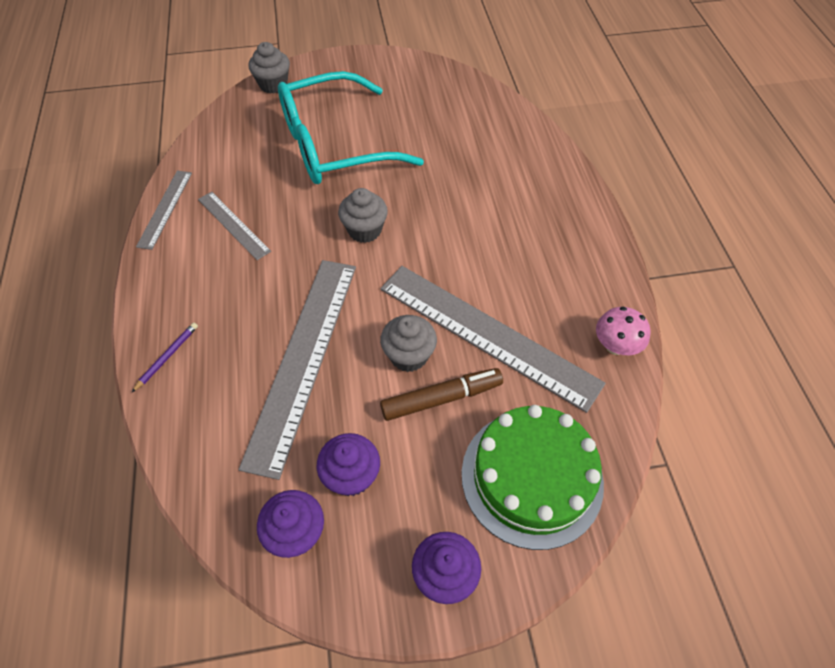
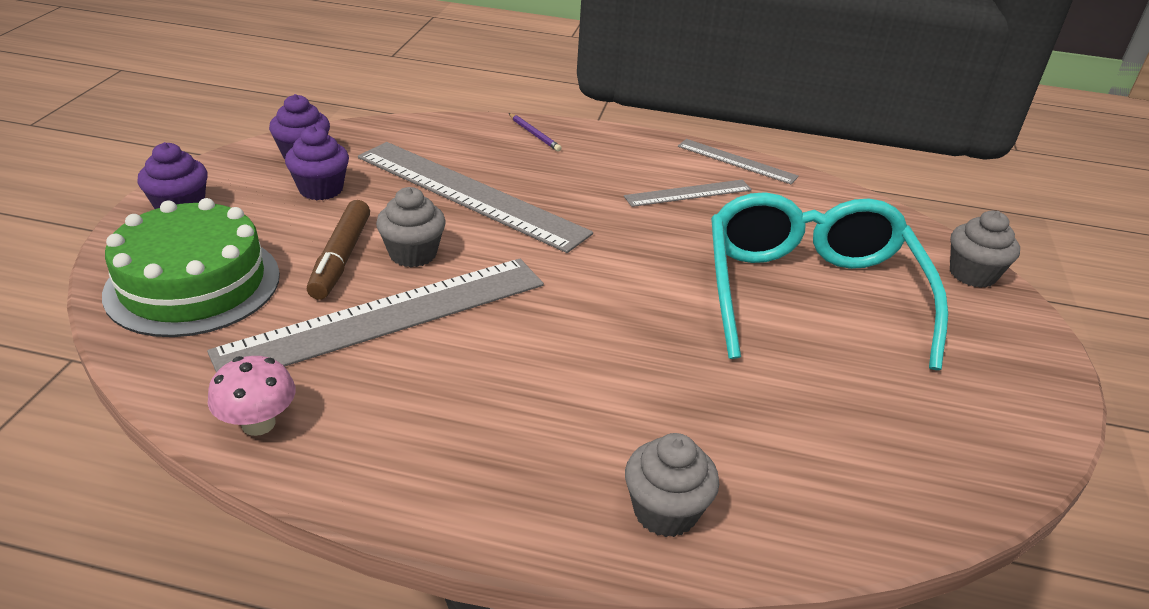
camera: 110 degrees right, 20 degrees down
grey cupcake [338,188,388,243] -> grey cupcake moved to [625,433,719,537]

